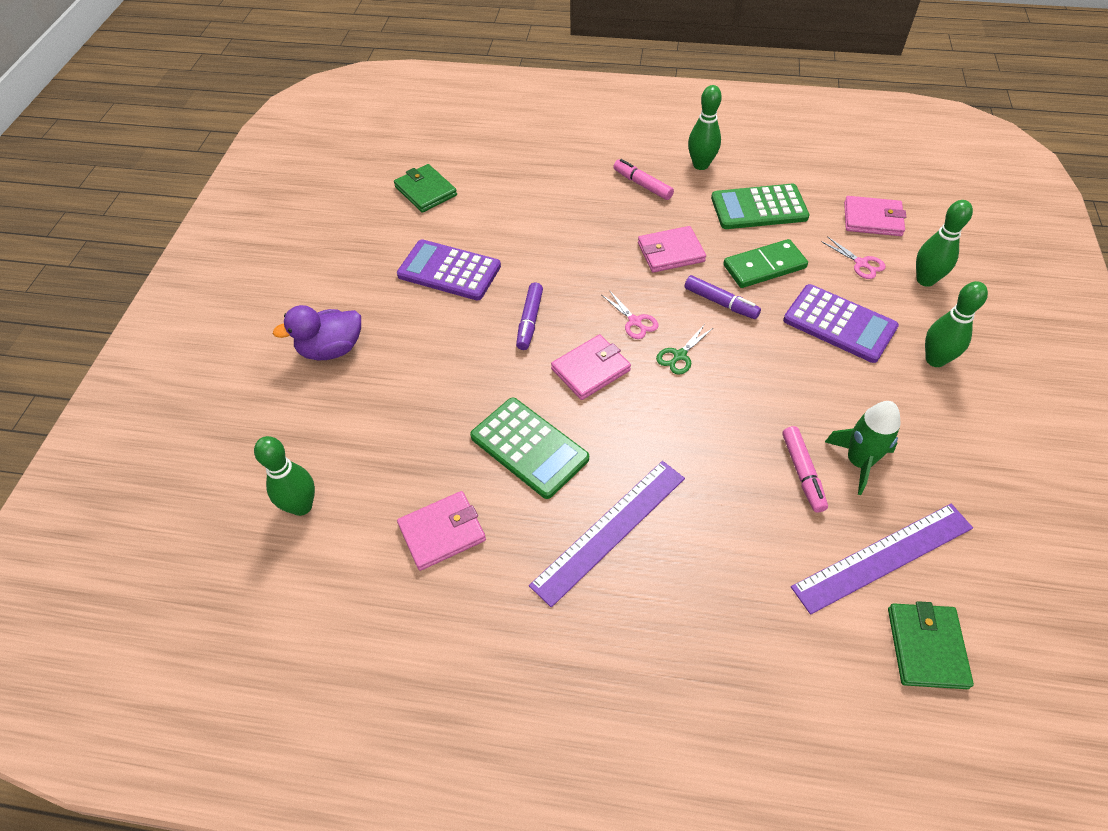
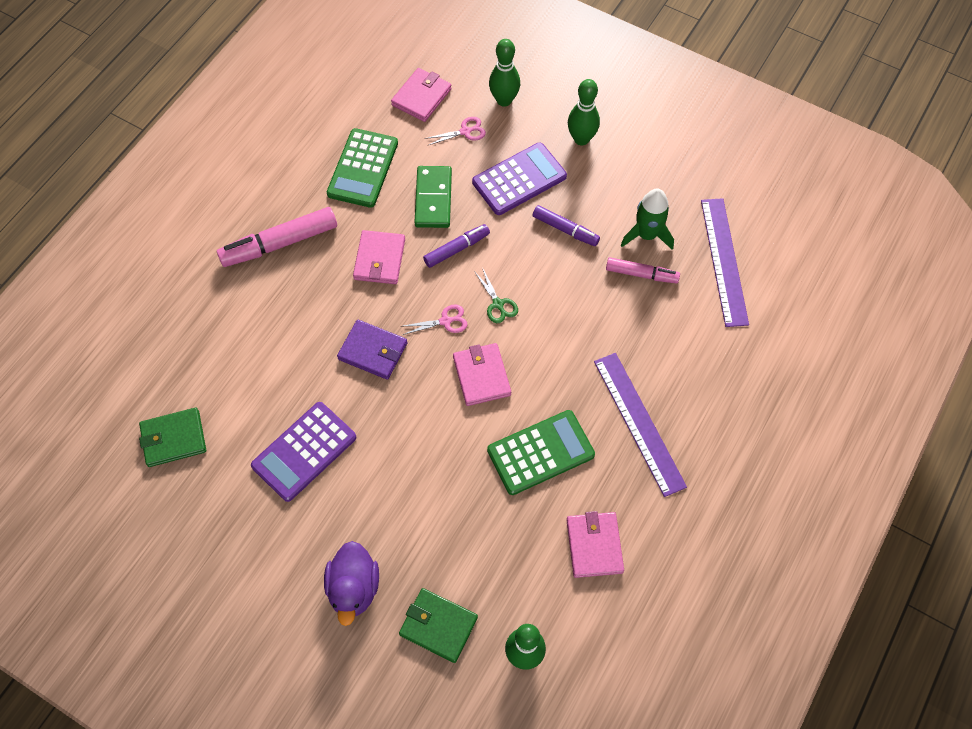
camera: 70 degrees left, 10 degrees up
purple marker [516,283,543,350] -> purple marker moved to [533,205,600,246]
pink marker [613,159,674,200] -> pink marker [217,207,337,267], size x1.67
green bowling pin [688,85,722,170] -> none
green wallet [888,601,974,689] -> green wallet moved to [399,588,478,663]
none -> purple wallet [337,320,407,380]

